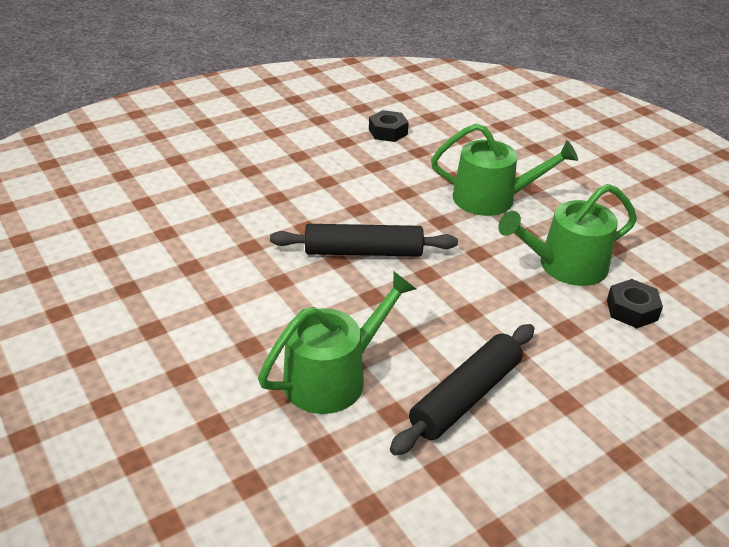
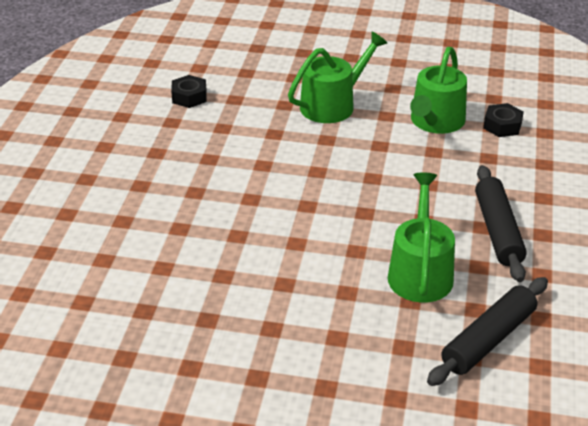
camera: 45 degrees left, 0 degrees up
black rolling pin [270,224,458,257] -> black rolling pin moved to [427,277,548,386]

